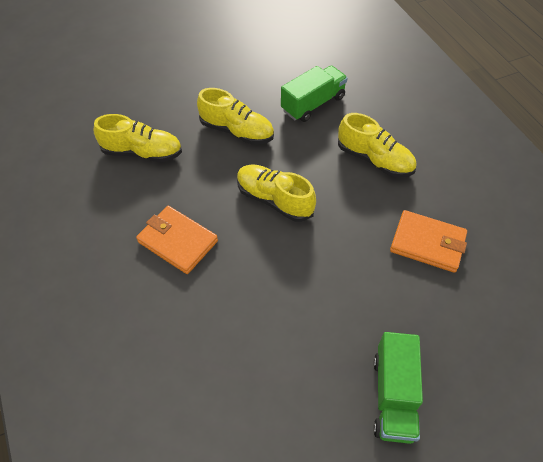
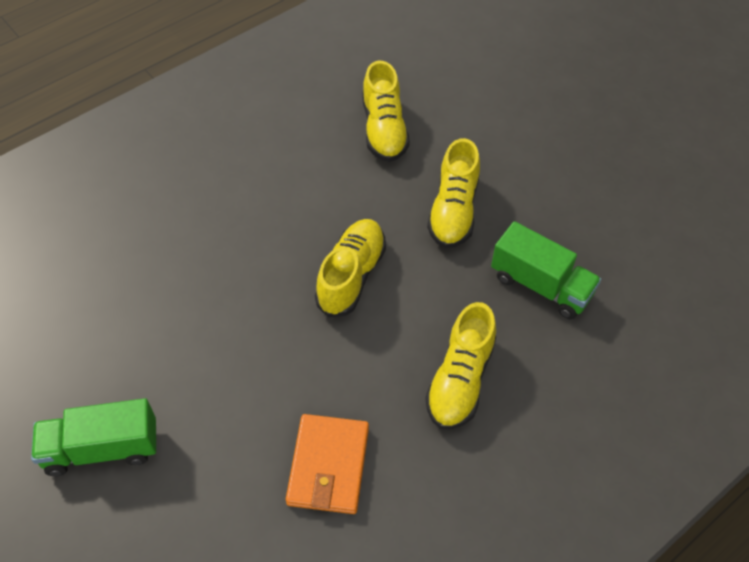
camera: 75 degrees right, 0 degrees up
orange wallet [136,206,218,274] -> none

